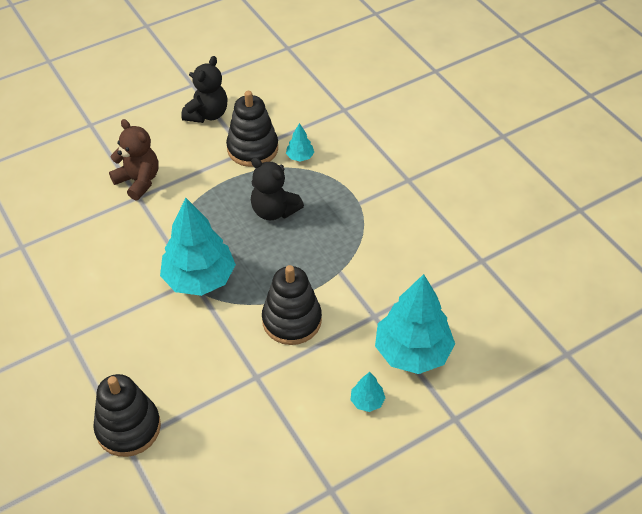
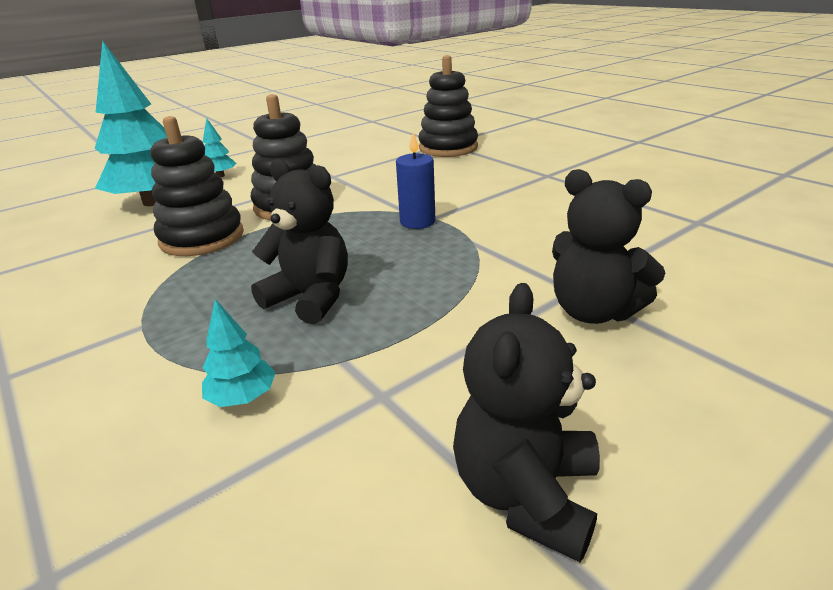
camera: 175 degrees right, 20 degrees down
brown teddy bear [109,119,158,200] -> black teddy bear [552,169,665,324]
turquoise tree [160,198,236,296] -> blue candle [396,132,436,229]
black stacking toy [226,91,278,167] -> black stacking toy moved to [150,116,244,256]

